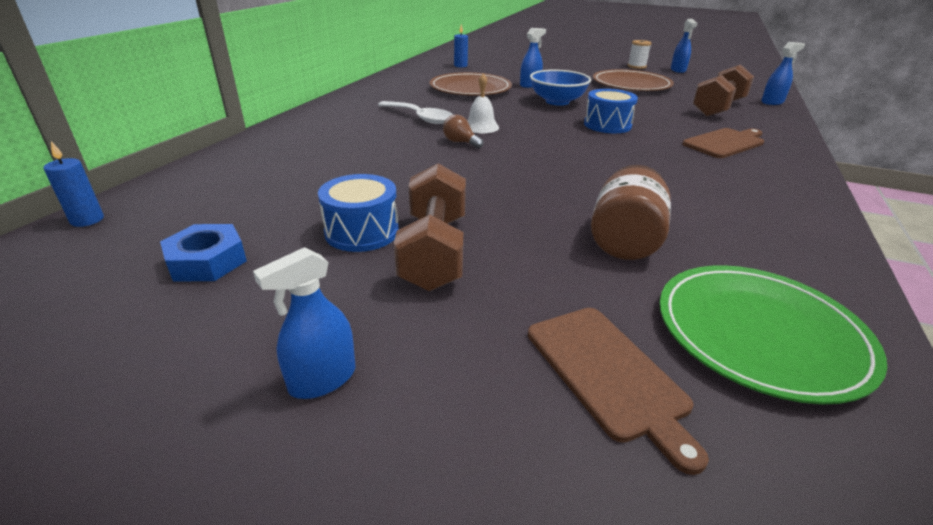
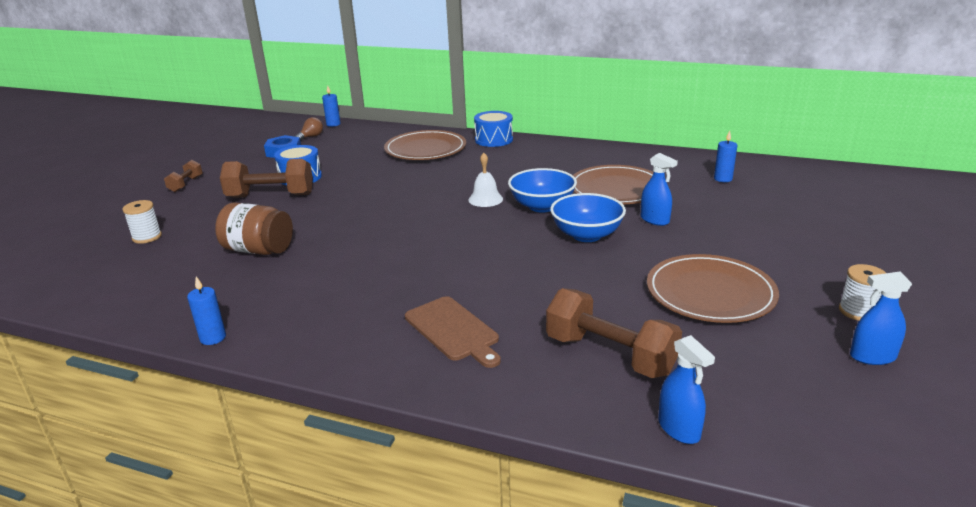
camera: 90 degrees right, 5 degrees down
blue spray bottle [253,247,355,399] -> brown dumbbell [164,160,203,192]
white spoon [378,101,453,124] -> none
brown light bulb [443,114,483,148] -> brown light bulb moved to [294,117,323,141]
brown cutting board [528,308,709,475] -> white spool [122,200,162,244]
blue drum [584,89,638,133] -> blue drum moved to [474,111,513,147]
green plate [659,265,887,405] -> none
none -> blue candle [187,276,226,345]
none -> brown plate [384,130,466,160]
none -> blue bowl [508,168,577,213]

